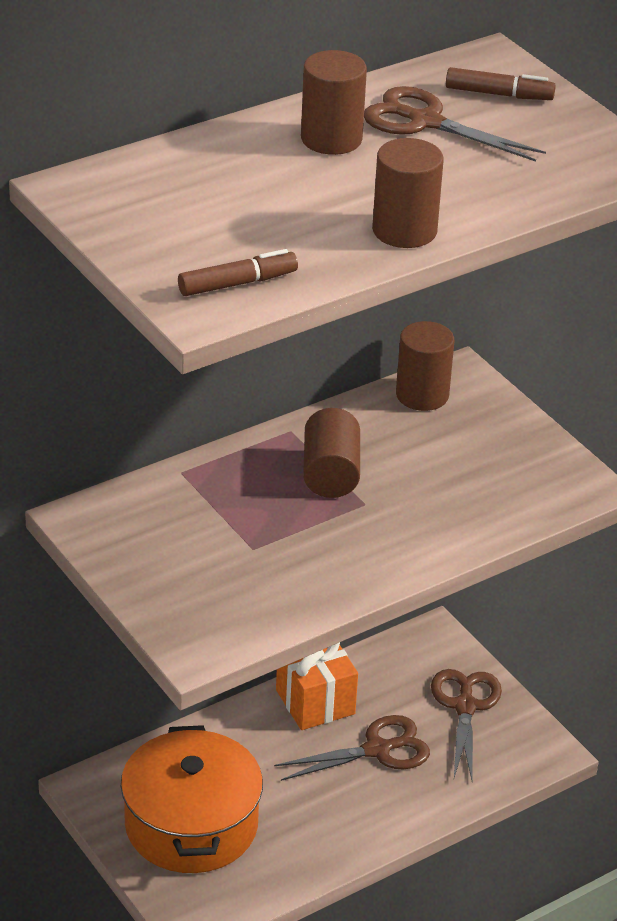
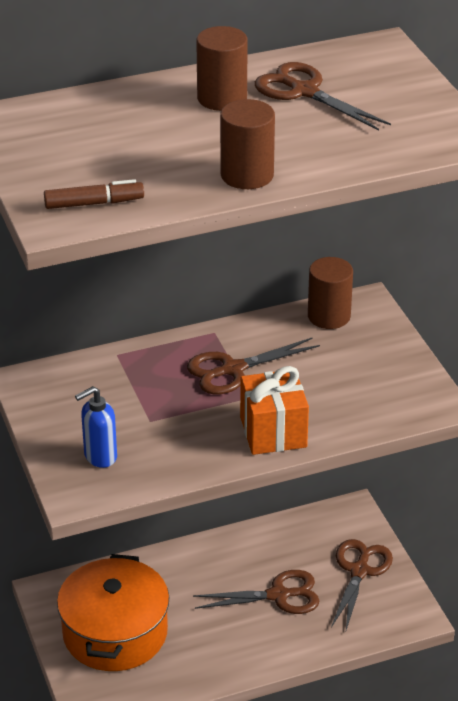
camera: 15 degrees right, 0 degrees up
orange gift [276,642,358,730] -> orange gift moved to [240,366,309,455]
brown cylinder [303,408,360,498] -> brown scissors [187,338,320,394]
brown marker [446,67,556,100] -> none
none -> blue soap dispenser [75,386,117,468]

